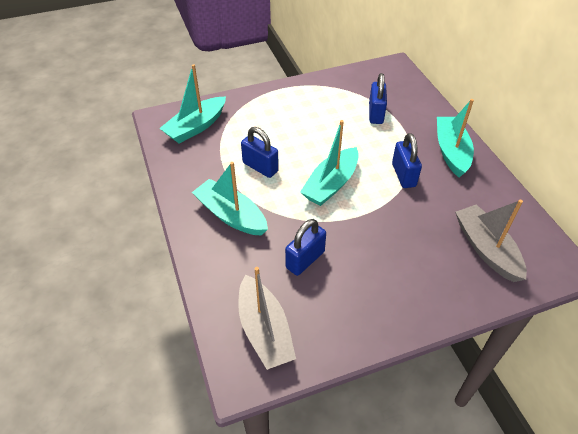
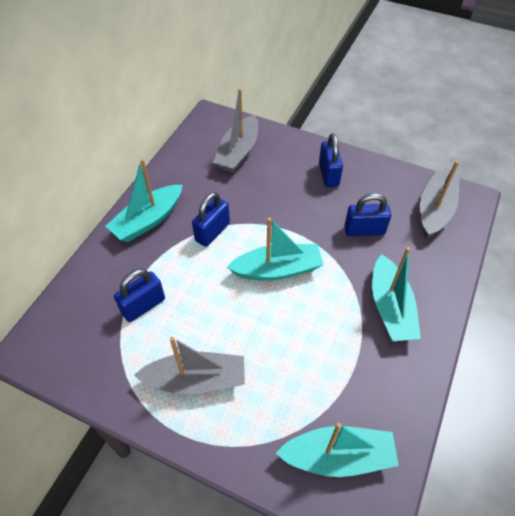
camera: 135 degrees left, 5 degrees up
blue padlock [241,127,279,178] -> blue padlock moved to [319,133,343,187]
none -> grey boat [134,336,245,394]

